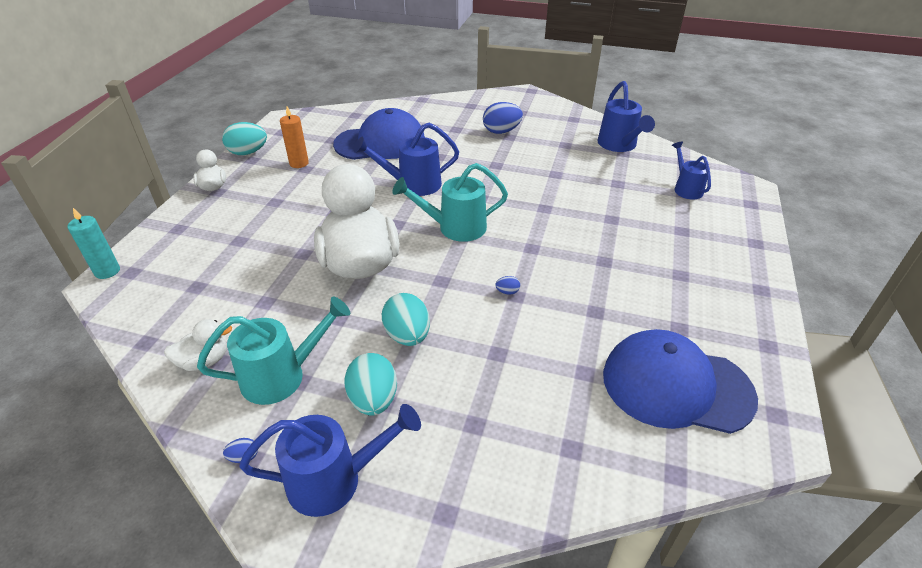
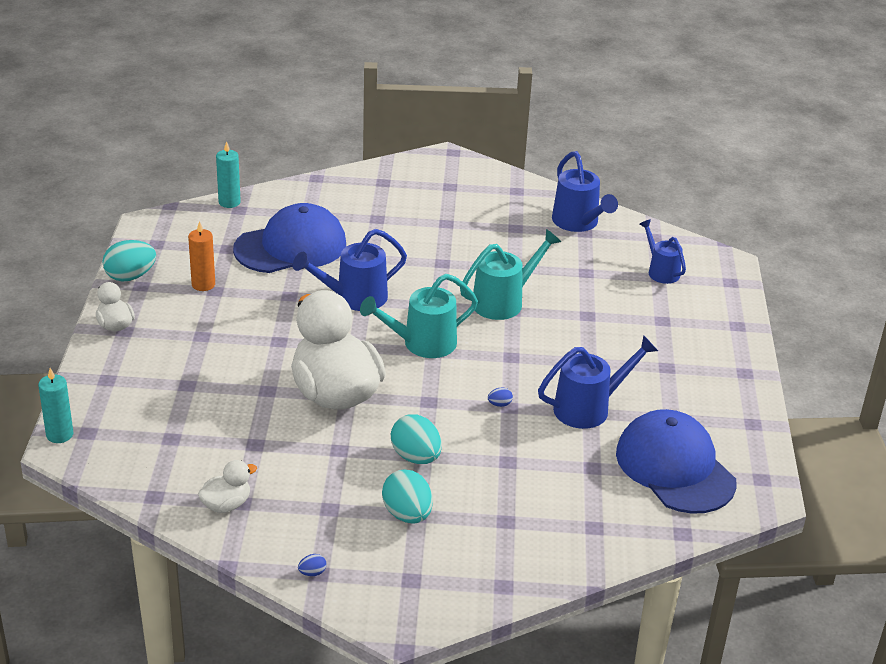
camera: 15 degrees left, 5 degrees down
turquoise watering can [197,296,350,405] -> turquoise watering can moved to [460,229,561,320]
blue watering can [239,404,421,517] -> blue watering can moved to [538,335,658,429]
blue egg [483,102,523,134] -> none
blue cap [603,329,758,434] -> blue cap turned 60 degrees clockwise [616,409,737,514]
none -> turquoise candle [216,141,241,208]

